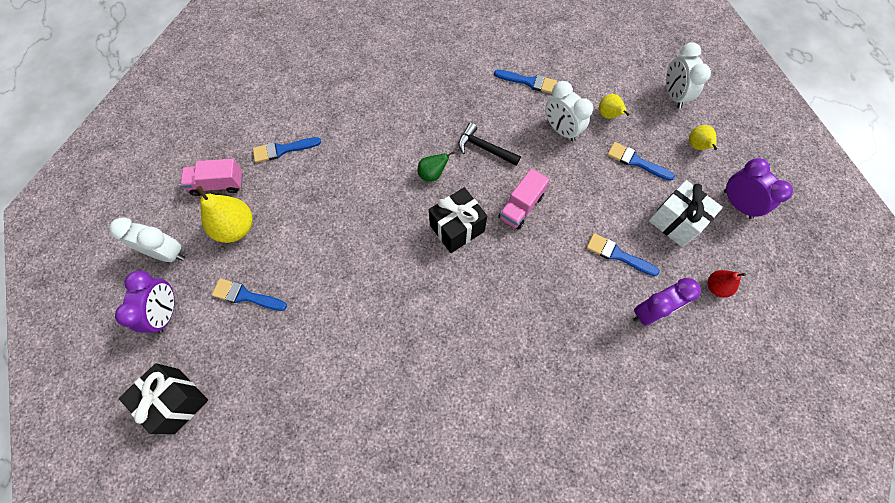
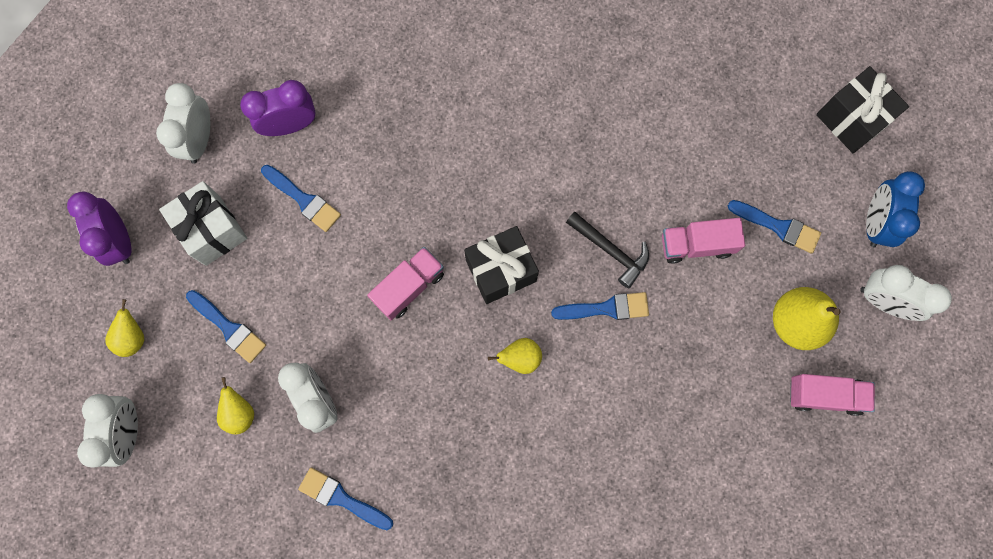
camera: 170 degrees left, 10 degrees up
purple clock [115,270,174,333] -> blue clock [866,171,925,247]
blue brush [253,137,321,163] -> blue brush moved to [551,292,649,320]
green pear [417,151,455,181] -> yellow pear [488,338,542,374]
black hammer [458,123,521,166] -> black hammer moved to [566,211,649,288]
red pear [707,270,746,298] -> white clock [156,83,210,164]
none -> pink truck [662,218,745,264]

